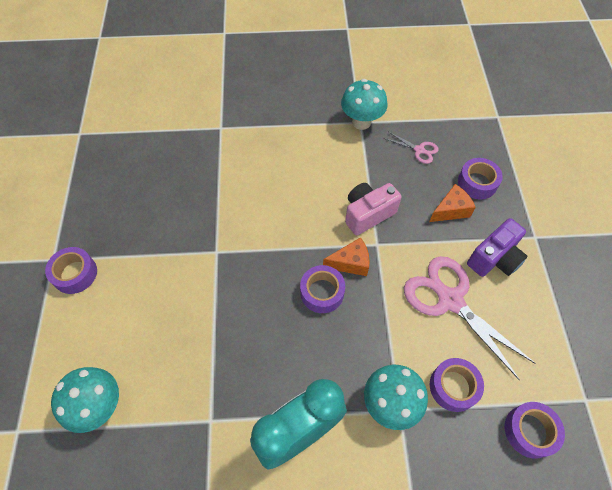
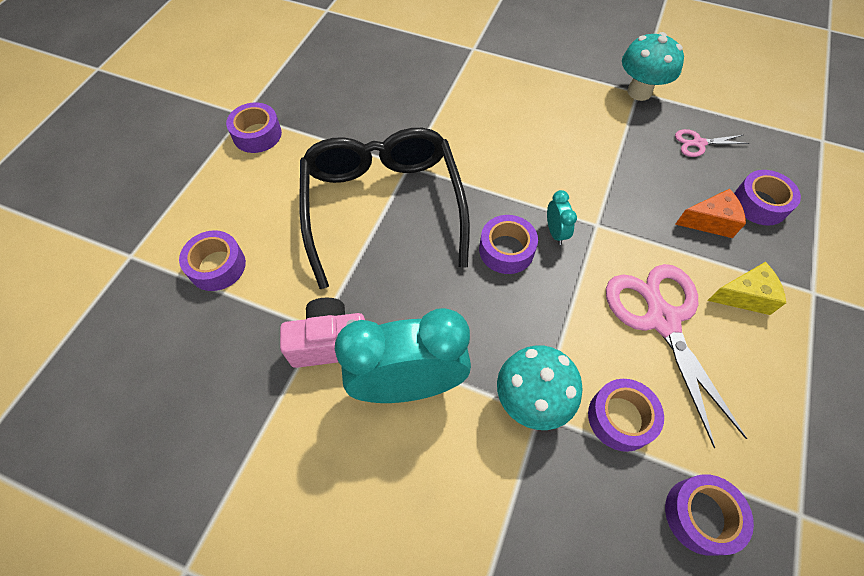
camera: 25 degrees right, 0 degrees up
turquoise mushroom [51,367,119,433] -> purple tape [179,230,246,291]
orange cheese [323,237,370,276] -> turquoise clock [547,190,577,245]
pink camera [345,183,402,235] -> pink camera moved to [280,298,365,368]
pink scissors [384,132,439,164] -> pink scissors turned 120 degrees clockwise [675,129,749,157]
purple camera [467,218,528,277] -> yellow cheese [707,262,786,315]
none -> black glasses [299,128,470,289]

